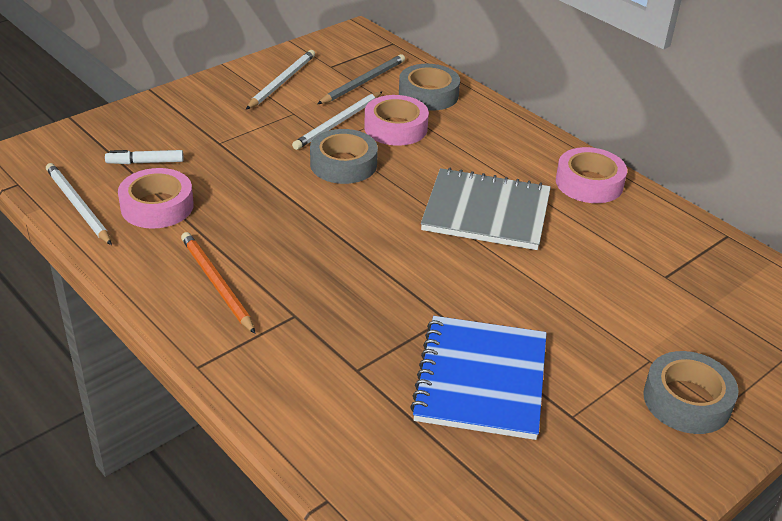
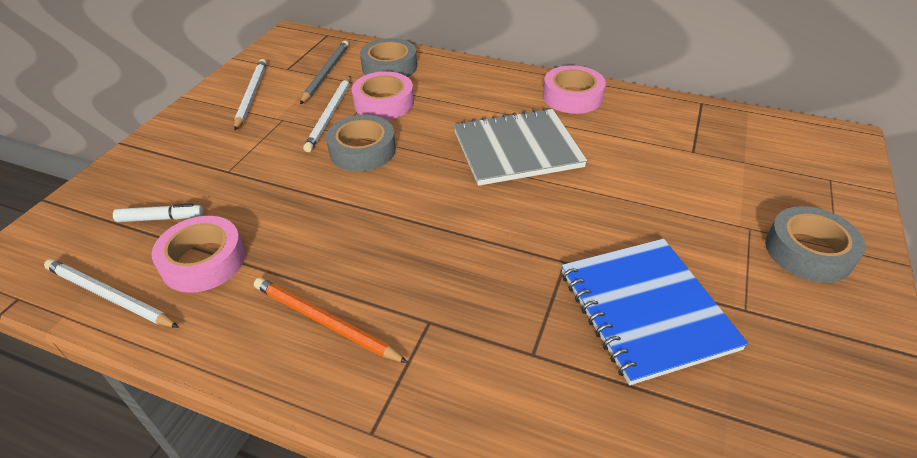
camera: 25 degrees left, 5 degrees up
white marker [105,150,184,164] -> white marker turned 150 degrees counterclockwise [113,203,203,222]

